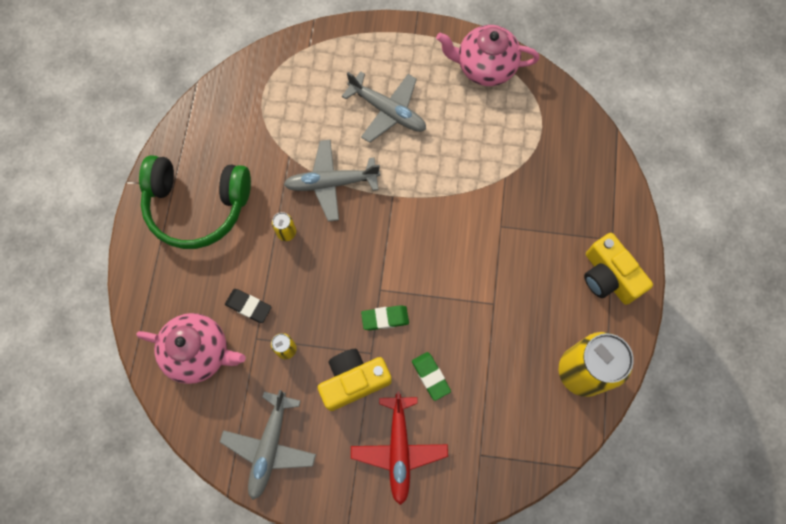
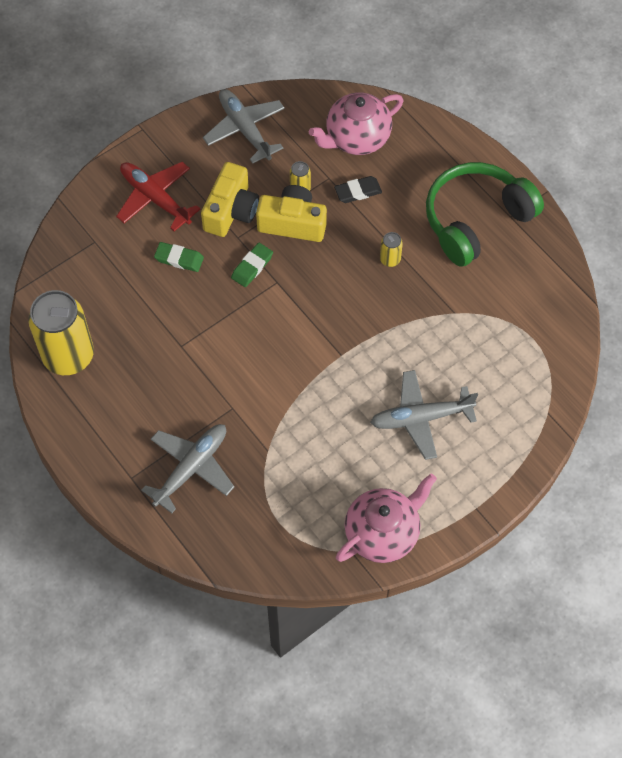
camera: 135 degrees right, 10 degrees down
grey plane [284,140,380,222] -> grey plane moved to [141,424,234,513]
yellow camera [584,233,653,305] -> yellow camera moved to [256,185,327,242]

